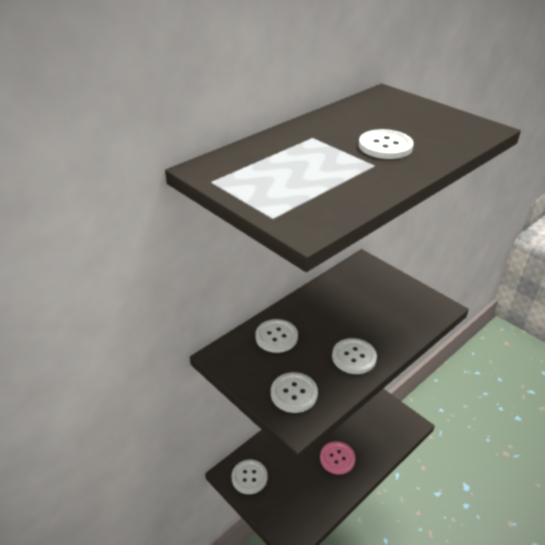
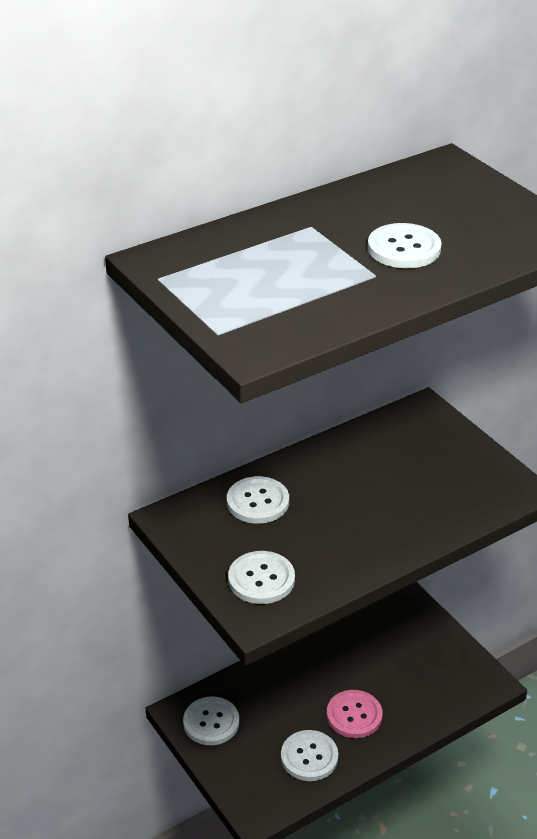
camera: 10 degrees right, 0 degrees up
white button [332,338,377,374] -> white button moved to [281,730,338,781]

